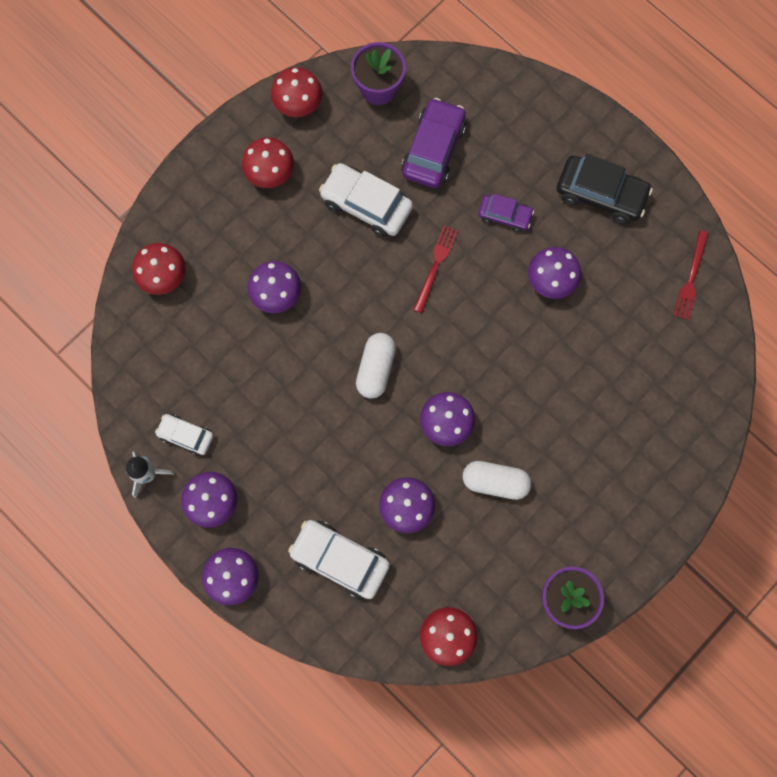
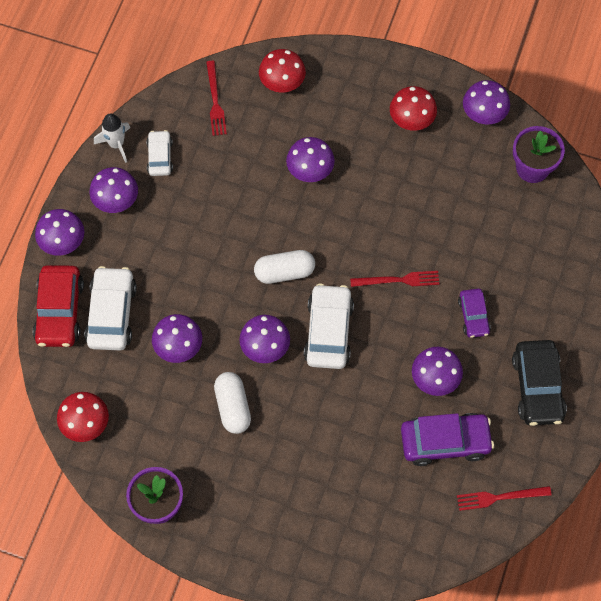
camera: 65 degrees right, 10 degrees down
red mushroom [271,67,322,117] -> purple mushroom [463,80,510,125]
white car [319,163,413,238] -> white car moved to [304,283,354,369]
purple car [401,98,466,188] -> purple car moved to [401,413,494,466]
none -> red car [33,265,84,347]
none -> red fork [206,61,227,136]

